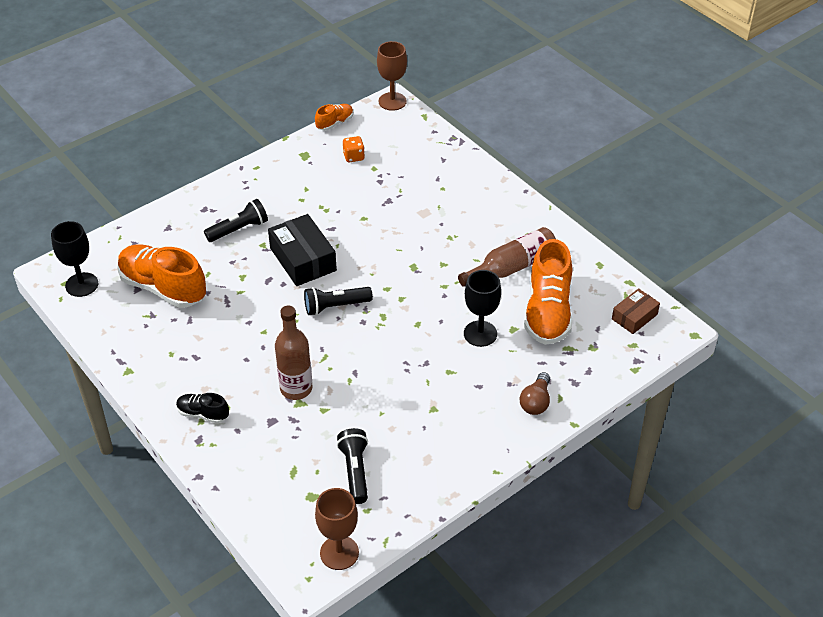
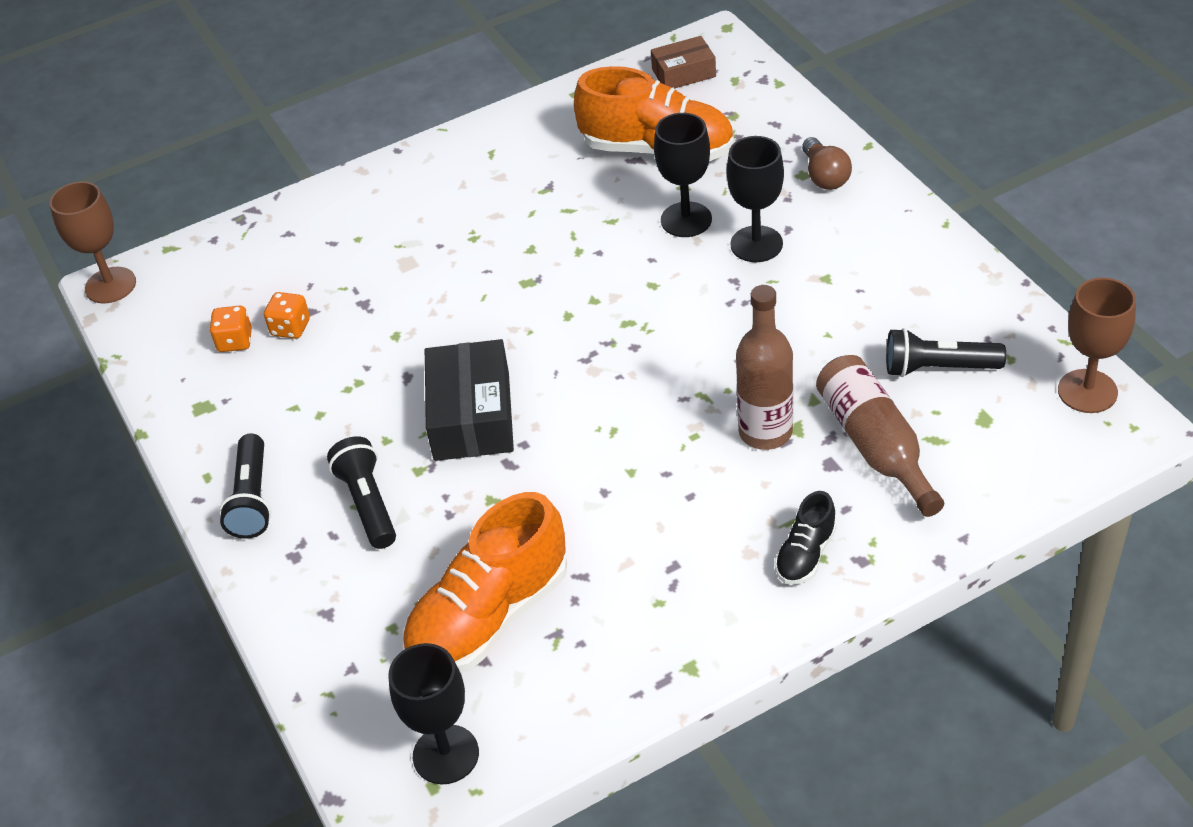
camera: 75 degrees left, 0 degrees up
black box [268,214,337,286] -> black box turned 75 degrees counterclockwise [425,339,514,461]
black flashlight [304,287,373,316] -> black flashlight moved to [219,434,271,539]
orange shoe [315,104,353,131] -> none
brown bottle [458,227,556,287] -> brown bottle moved to [816,355,944,517]
brown light bulb [520,372,550,415] -> brown light bulb turned 45 degrees clockwise [802,137,852,190]
brown box [612,288,660,334] -> brown box turned 75 degrees counterclockwise [651,36,716,89]
none -> orange dice [264,292,310,339]
none -> black goblet [727,136,784,262]

